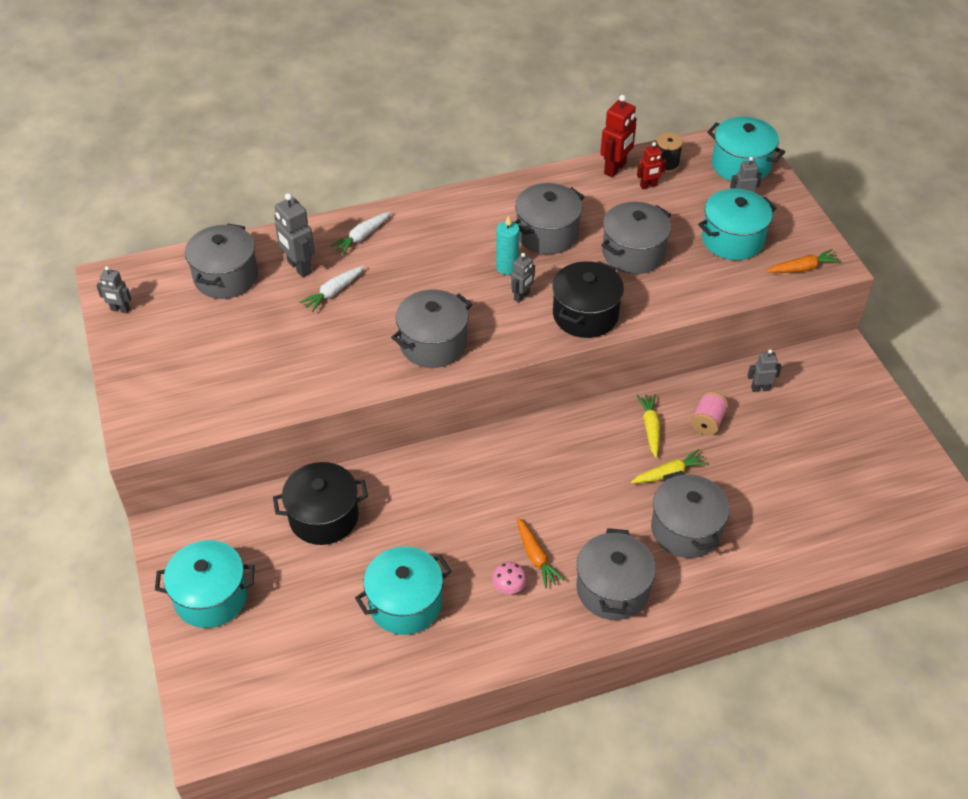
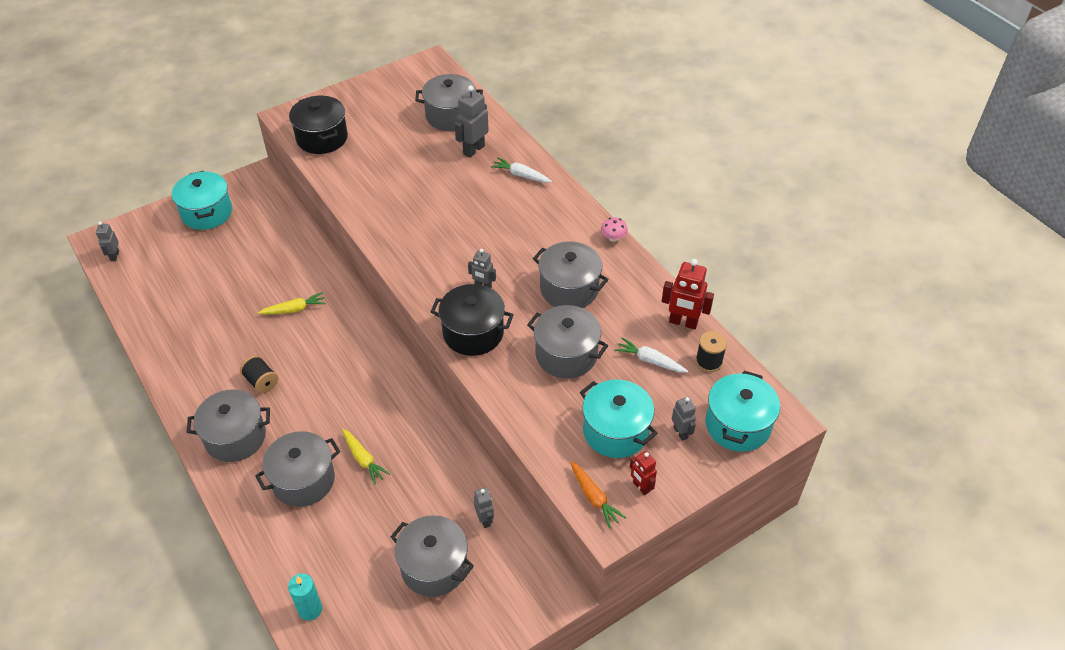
camera: 75 degrees right, 0 degrees up
grey robot [96,266,131,313] -> grey robot moved to [96,222,119,261]
black pot [273,462,368,545] -> black pot moved to [289,96,348,154]
white carrot [299,266,364,312] -> white carrot moved to [615,337,688,373]
turquoise pot [355,547,452,635] -> none
grey pot [391,289,472,368] -> grey pot moved to [390,515,474,597]
pink mushroom [492,562,527,594] -> pink mushroom moved to [601,217,628,242]
turquoise candle [496,216,520,275] -> turquoise candle moved to [288,573,322,620]
orange carrot [517,517,565,589] -> black spool [240,355,278,393]
yellow carrot [636,394,660,458] -> yellow carrot moved to [258,292,326,314]
red robot [637,142,666,189] -> red robot moved to [630,451,657,495]
pink spool [691,392,729,435] -> none

